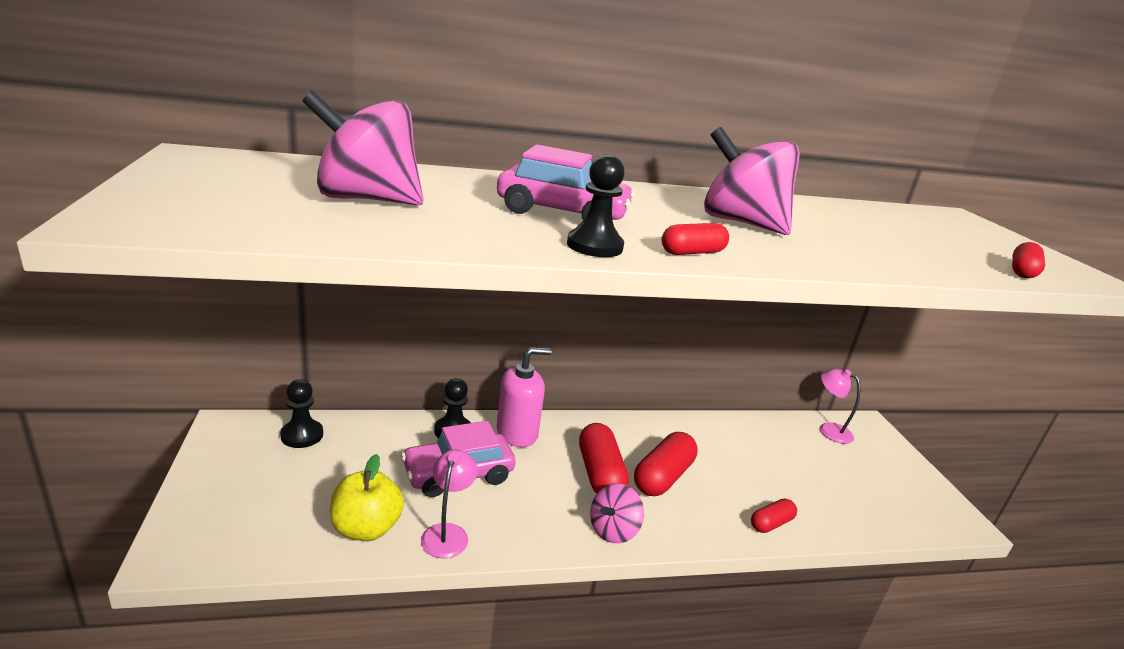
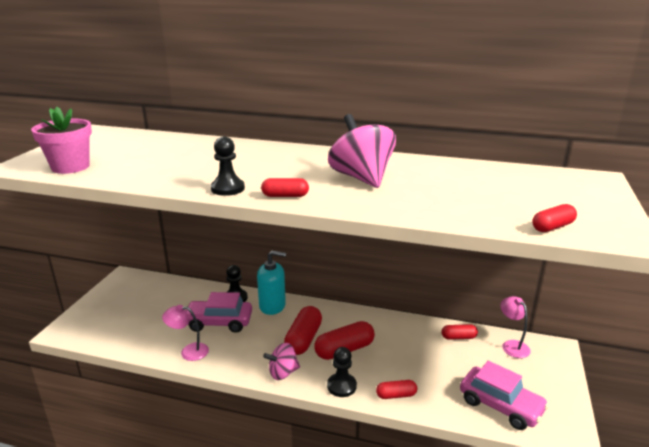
camera: 30 degrees right, 0 degrees up
black pawn [280,379,323,448] -> black pawn moved to [327,347,357,397]
pink spinning top [303,90,424,205] -> none
yellow apple [330,454,404,541] -> none
pink lamp [421,449,478,558] -> pink lamp turned 120 degrees counterclockwise [162,305,209,361]
pink car [497,144,635,221] -> pink car moved to [460,361,549,430]
pink soap dispenser [497,347,552,447] -> turquoise soap dispenser [257,250,286,315]
none -> pink flower pot [31,107,92,174]
none -> red capsule [441,324,478,340]

